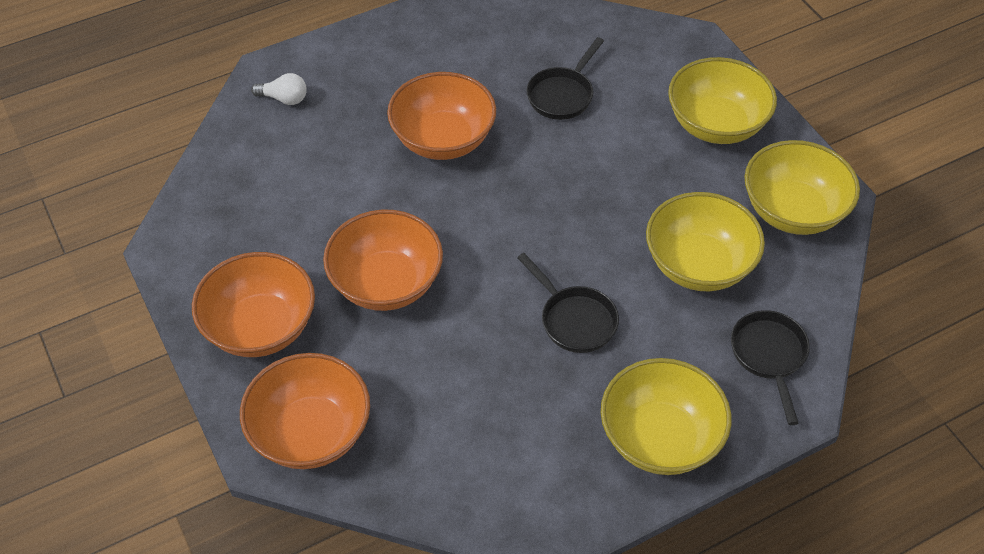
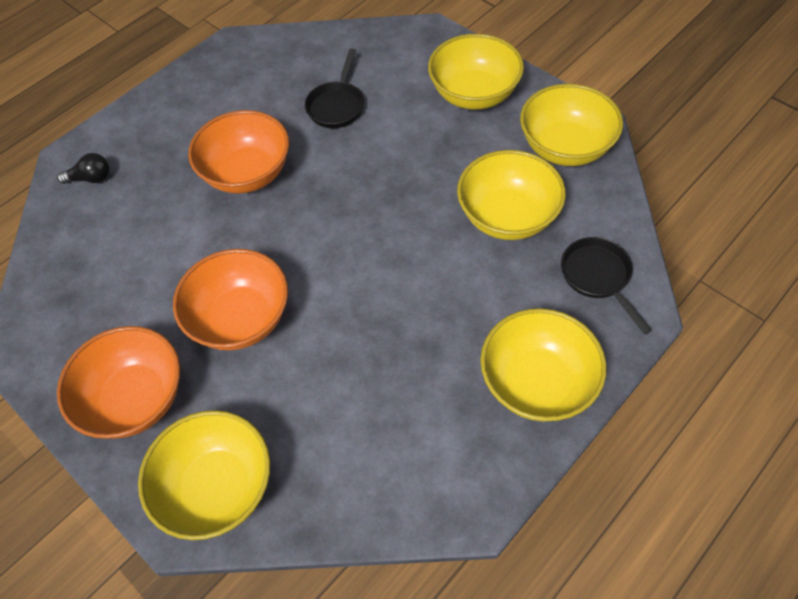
camera: 15 degrees left, 5 degrees up
orange bowl [240,353,370,469] -> yellow bowl [138,410,270,540]
white light bulb [251,73,307,105] -> black light bulb [57,153,110,184]
black pan [517,253,619,353] -> none

